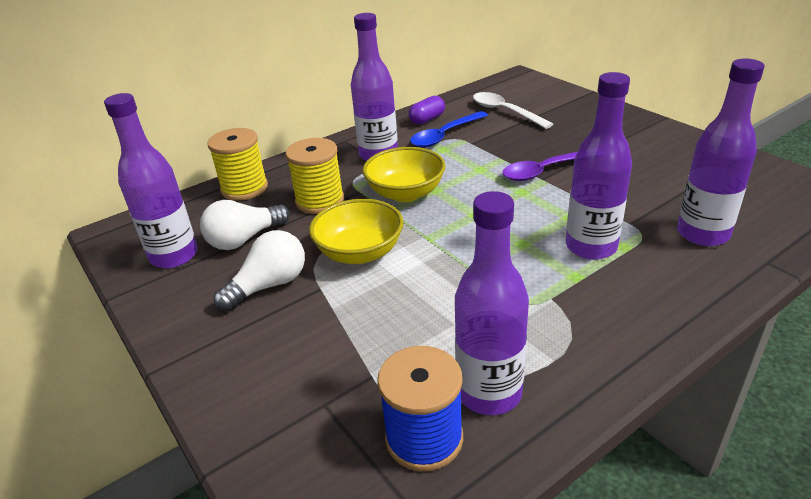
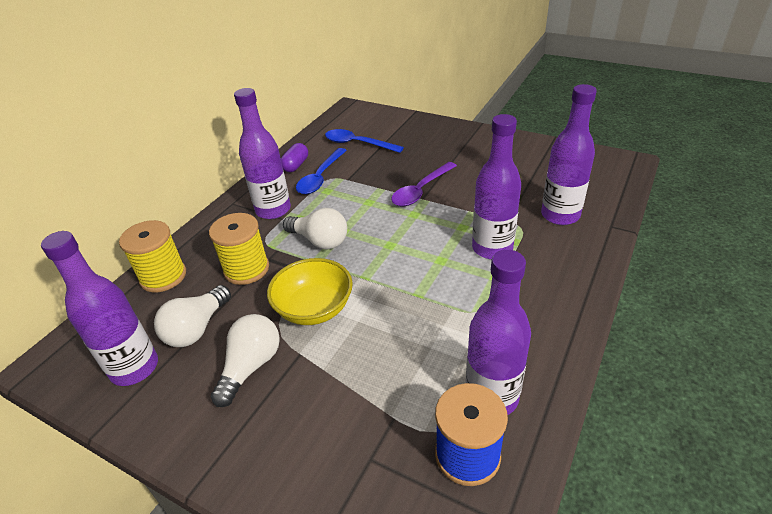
camera: 25 degrees left, 5 degrees up
yellow bowl [363,147,445,202] -> white light bulb [283,208,347,249]
white spoon [473,92,553,129] -> blue spoon [325,129,404,153]

